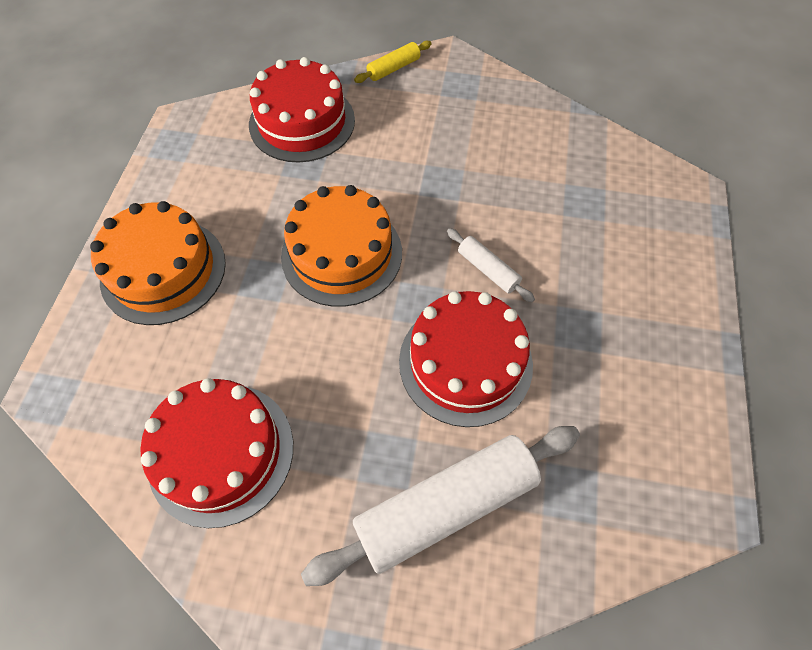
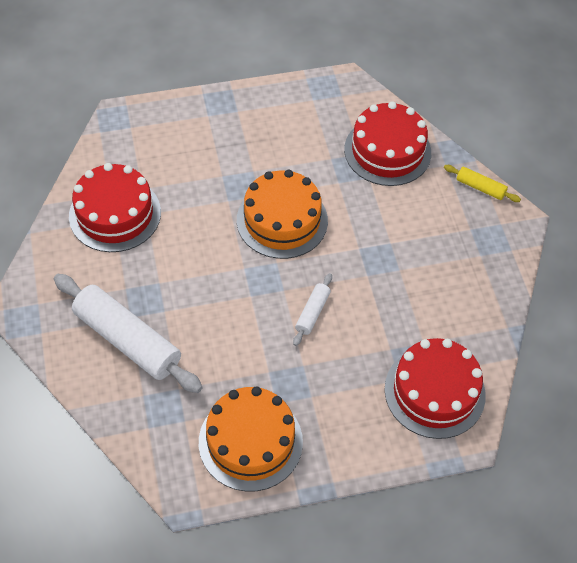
camera: 65 degrees right, 5 degrees down
orange cake [90,201,226,325] -> orange cake moved to [199,386,303,492]
red cake [399,291,533,427] -> red cake moved to [385,338,486,439]

